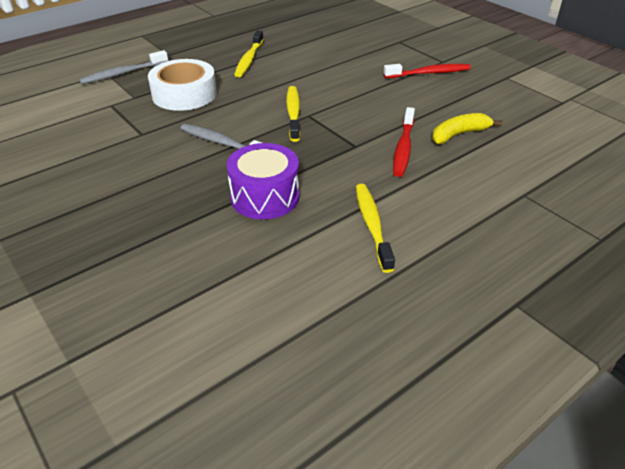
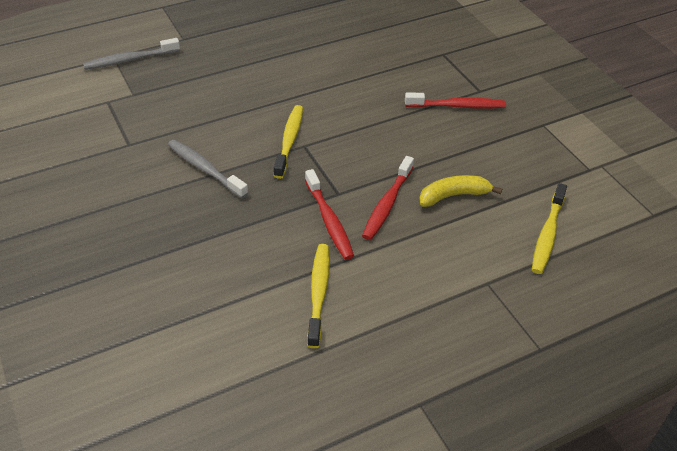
camera: 10 degrees right, 5 degrees up
white tape [148,59,217,111] -> none
purple drum [227,143,299,219] -> none
yellow toothbrush [234,30,264,77] -> yellow toothbrush moved to [532,183,567,274]
none -> red toothbrush [305,169,354,260]

